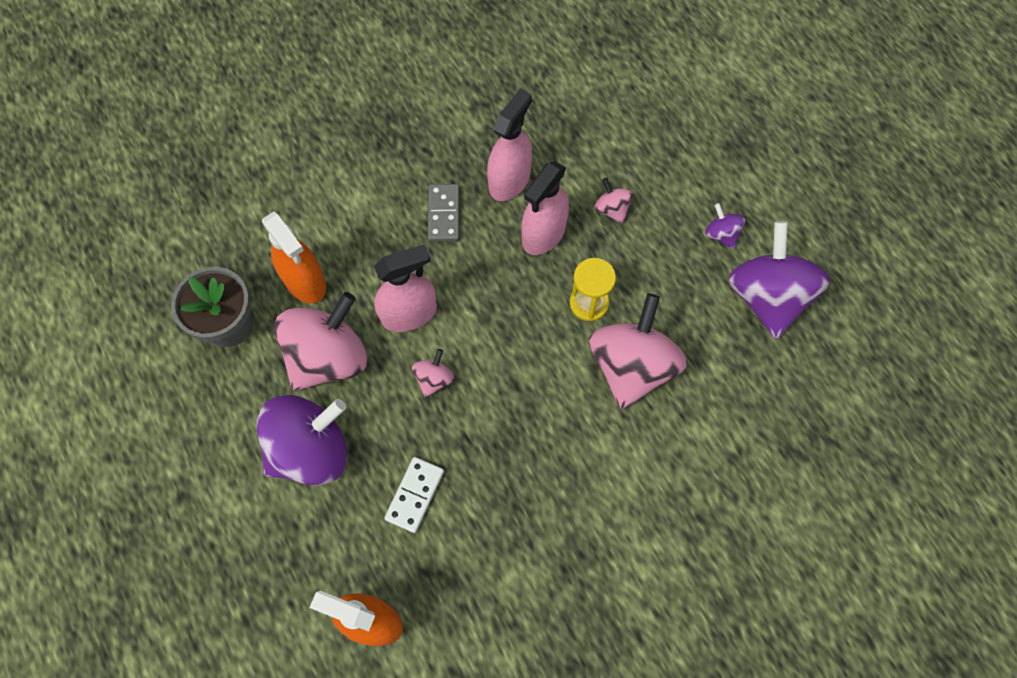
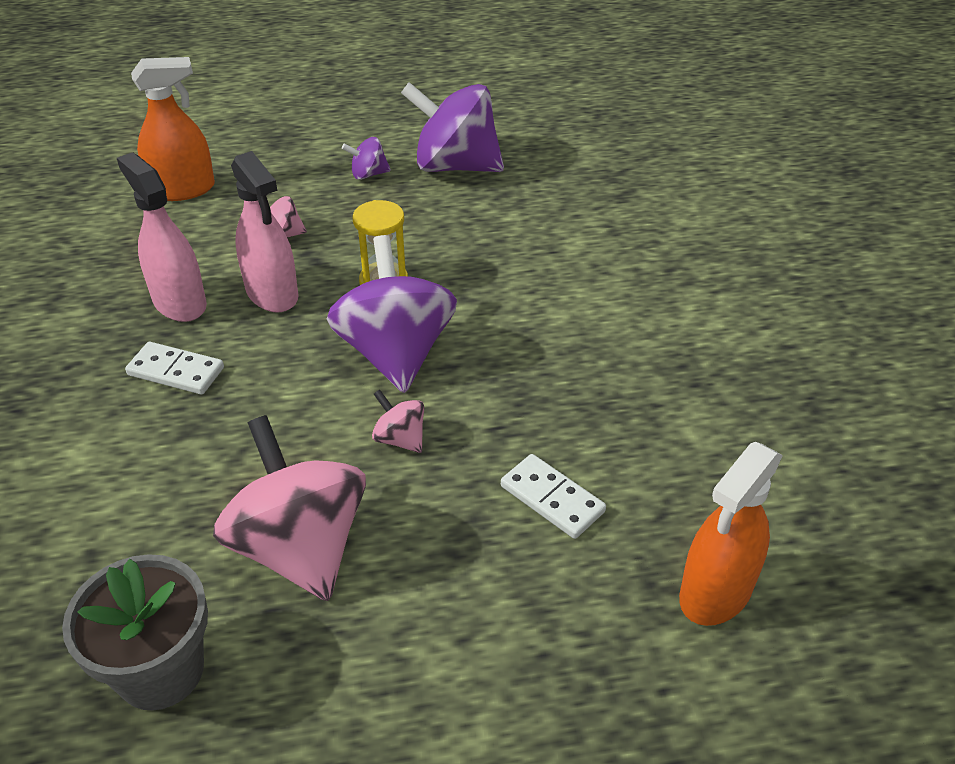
camera: 70 degrees left, 25 degrees down
purple spinning top [257,395,347,486] -> purple spinning top moved to [327,235,457,393]
orange spray bottle [262,212,326,304] -> orange spray bottle moved to [131,57,215,201]
pink spray bottle [374,244,437,332] -> none
grey domino [428,184,459,241] -> white domino [125,342,224,395]
pink spinning top [589,293,687,410] -> none

